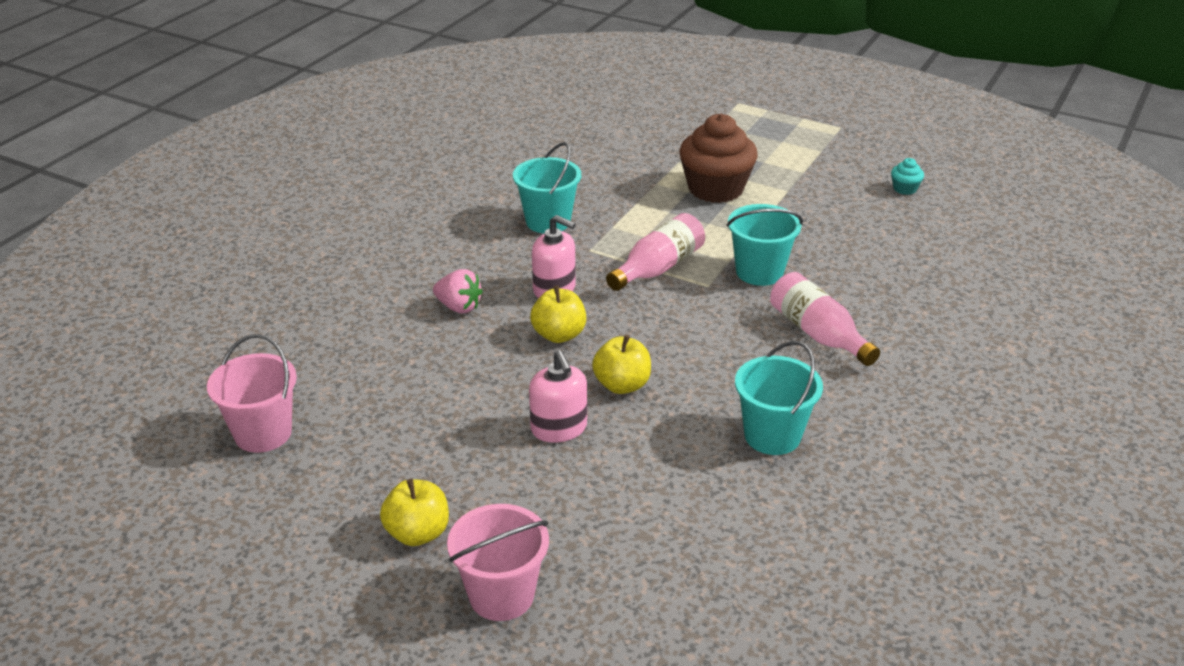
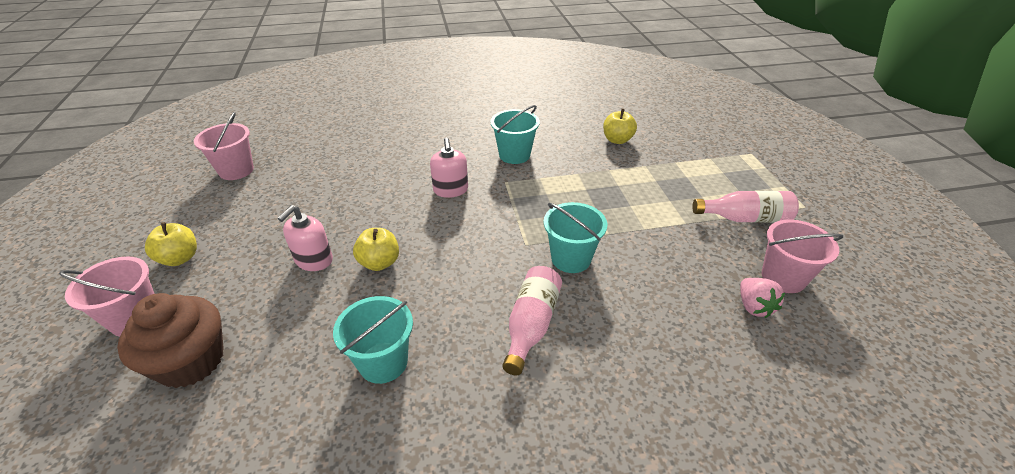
camera: 50 degrees right, 5 degrees up
pink strawberry [433,269,483,314] -> pink strawberry moved to [740,278,785,318]
yellow apple [530,286,586,343] -> yellow apple moved to [603,109,637,144]
pink bottle [606,213,705,291] -> pink bottle moved to [692,191,799,223]
brown cupcake [679,114,758,203] -> brown cupcake moved to [117,293,224,388]
turquoise cupcake [891,158,924,195] -> pink bucket [762,219,843,293]

